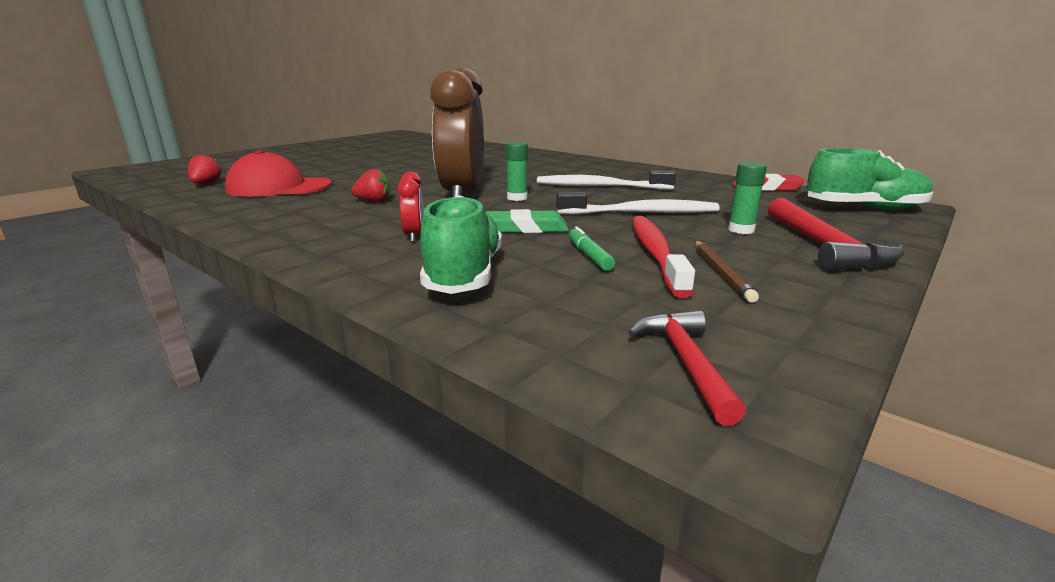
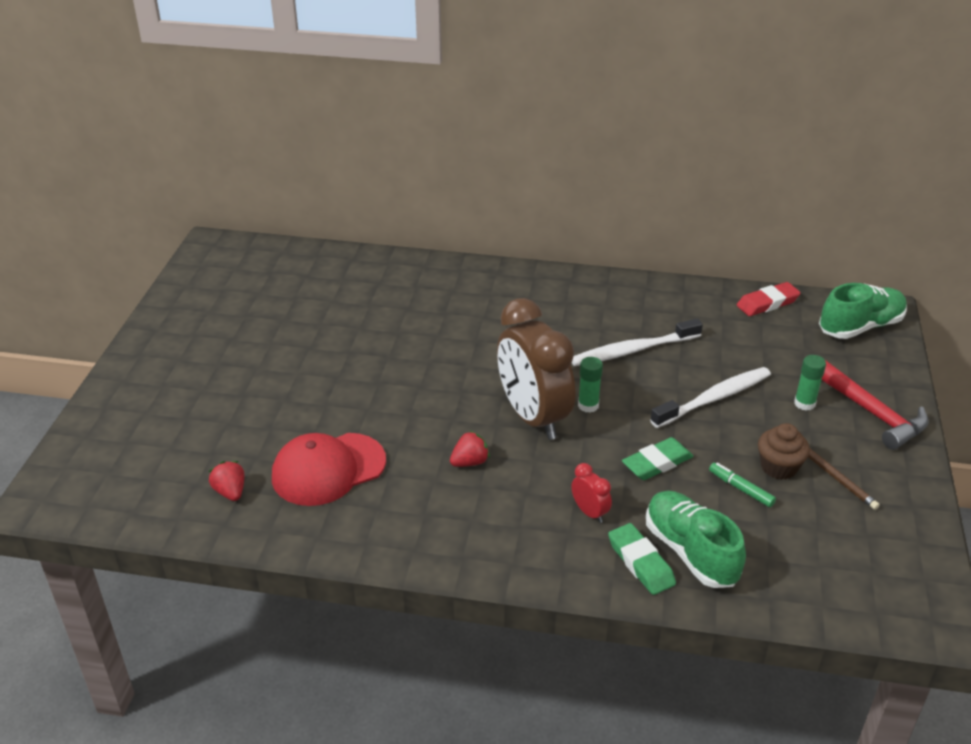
camera: 30 degrees left, 15 degrees up
red hammer [628,310,746,426] -> none
red toothbrush [632,216,695,298] -> brown cupcake [758,423,810,480]
none -> green eraser [608,523,676,595]

